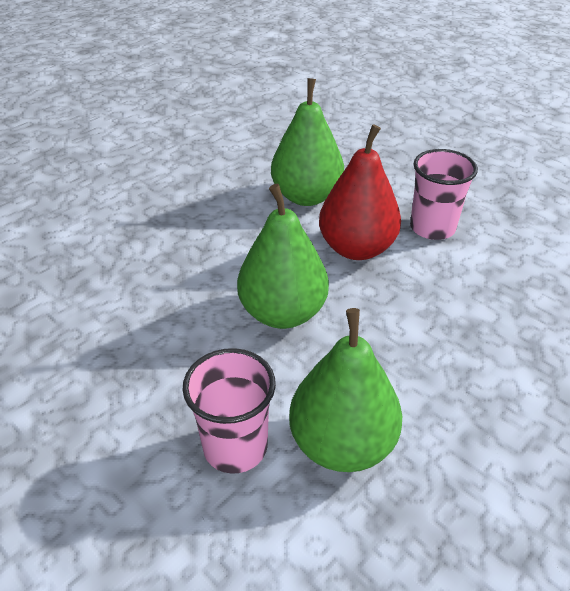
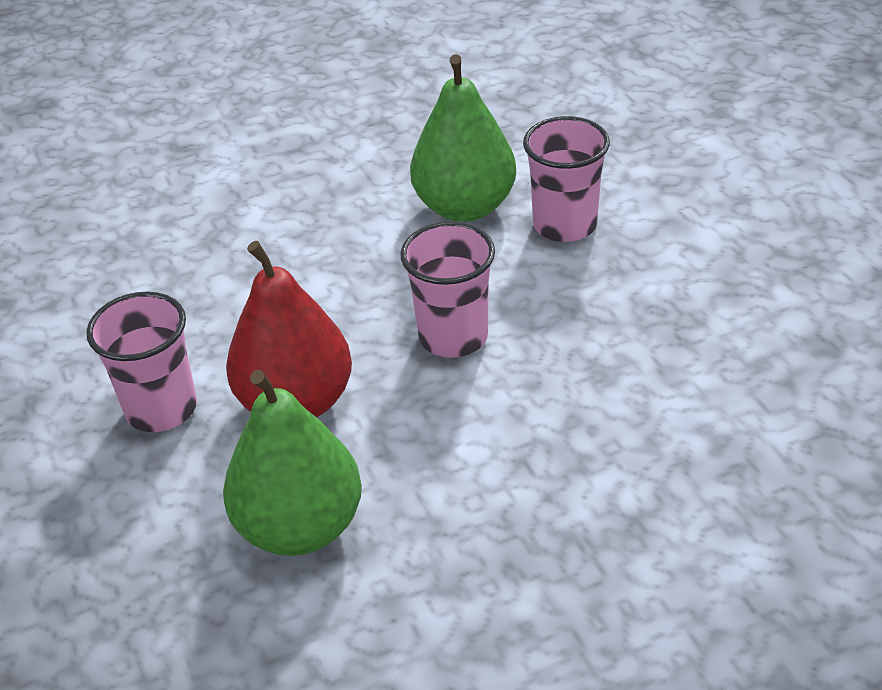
camera: 155 degrees left, 0 degrees up
green pear [237,184,329,329] -> pink cup [400,221,495,358]

